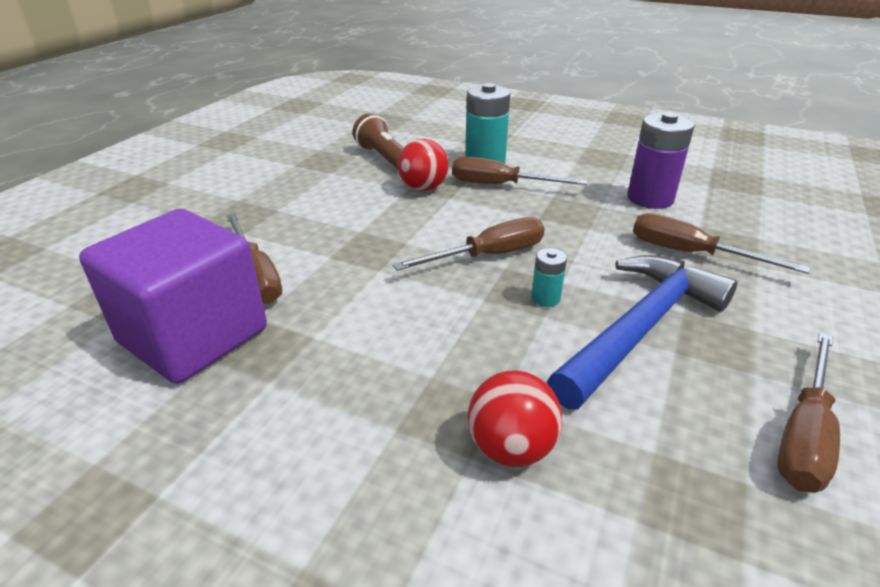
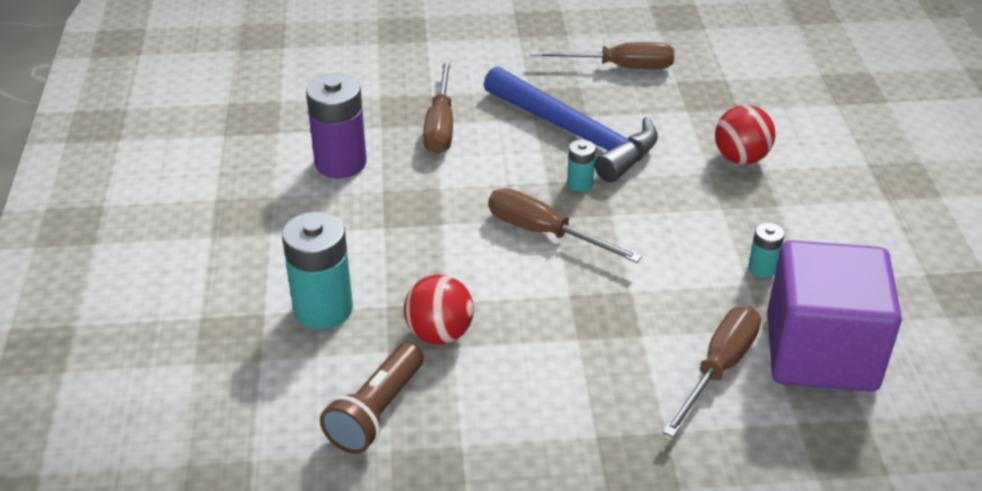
camera: 120 degrees left, 5 degrees up
brown screwdriver [452,157,587,185] -> none
blue hammer [547,255,737,409] -> blue hammer turned 150 degrees counterclockwise [484,66,658,182]
none -> turquoise battery [748,223,785,278]

